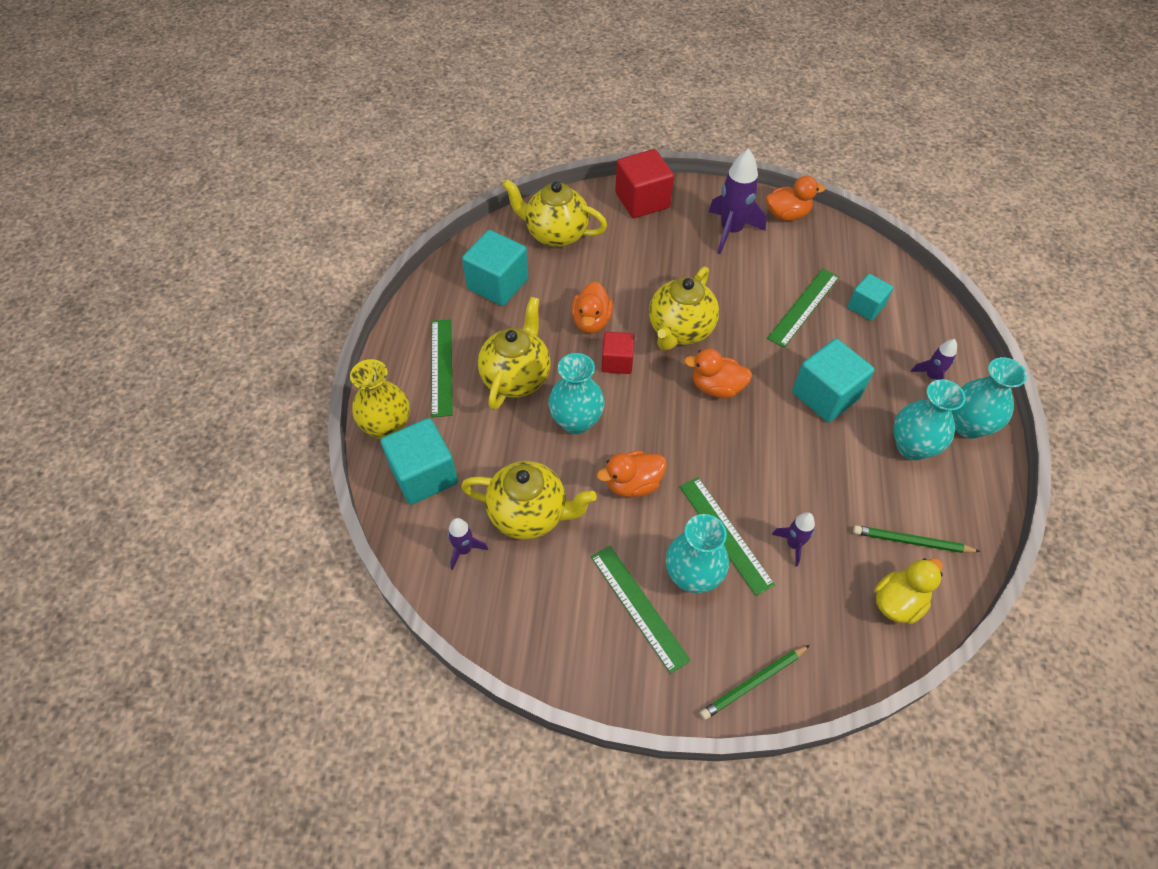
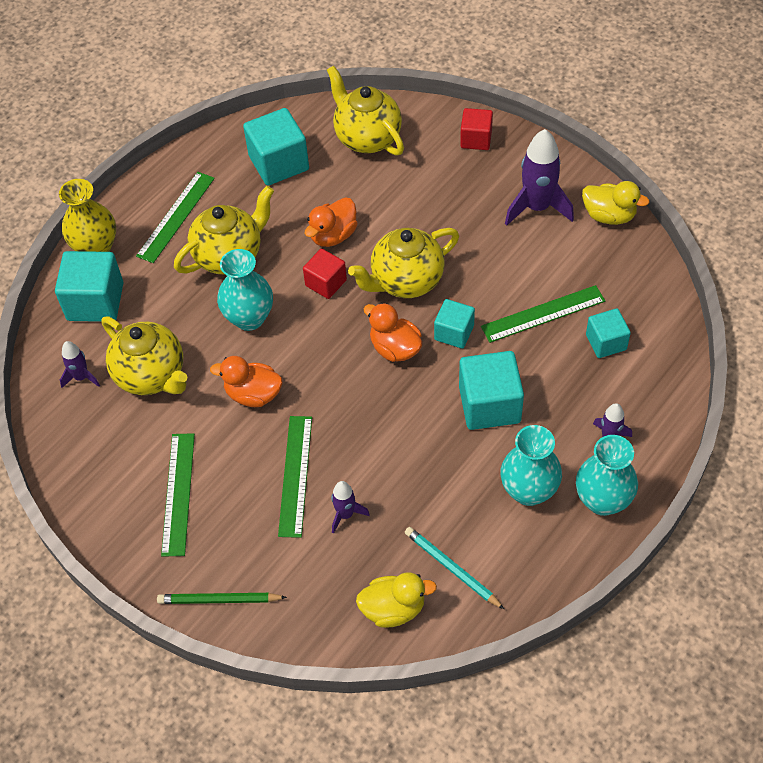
camera: 35 degrees right, 0 degrees up
red cube [615,149,674,218] -> red cube [460,108,493,150], size x0.61
turquoise vase [666,514,729,593] -> none
orange duck [766,176,826,221] -> yellow duck [582,181,650,225]
green pencil [853,525,981,553] -> turquoise pencil [405,527,504,609]
none -> turquoise cube [434,299,475,349]

